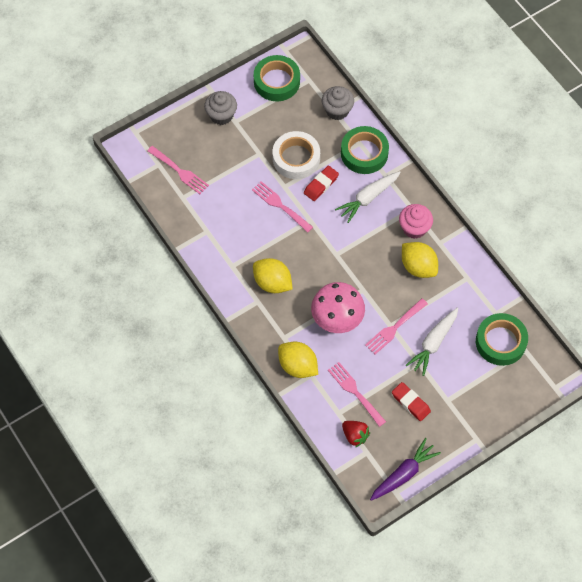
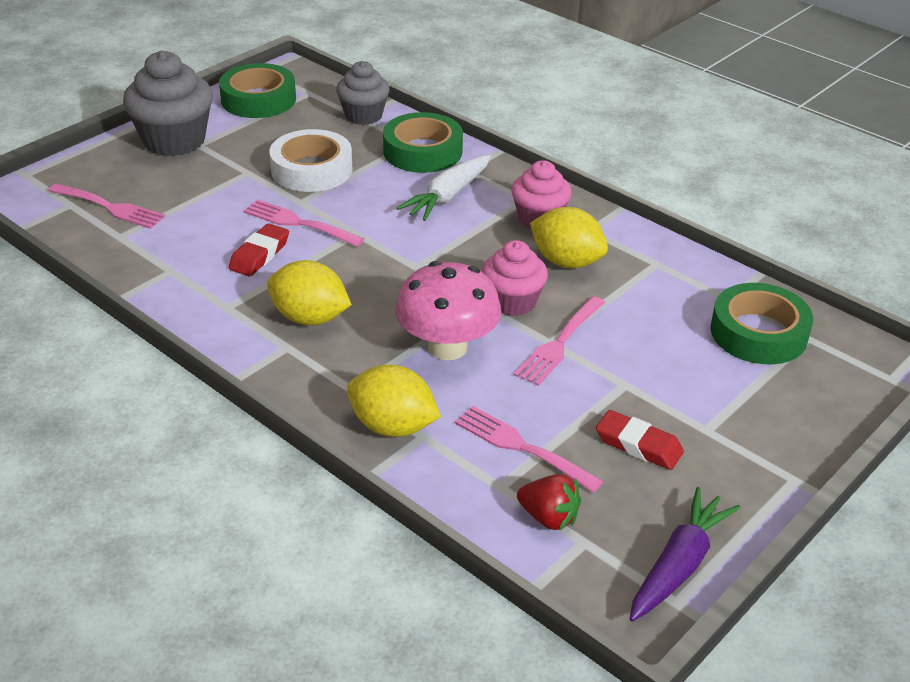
camera: 15 degrees left, 25 degrees down
grey cupcake [204,91,237,125] -> grey cupcake [123,51,213,157], size x1.58
red eraser [304,166,339,201] -> red eraser moved to [228,223,289,277]
white carrot [406,308,458,376] -> none
none -> pink cupcake [482,240,548,316]

